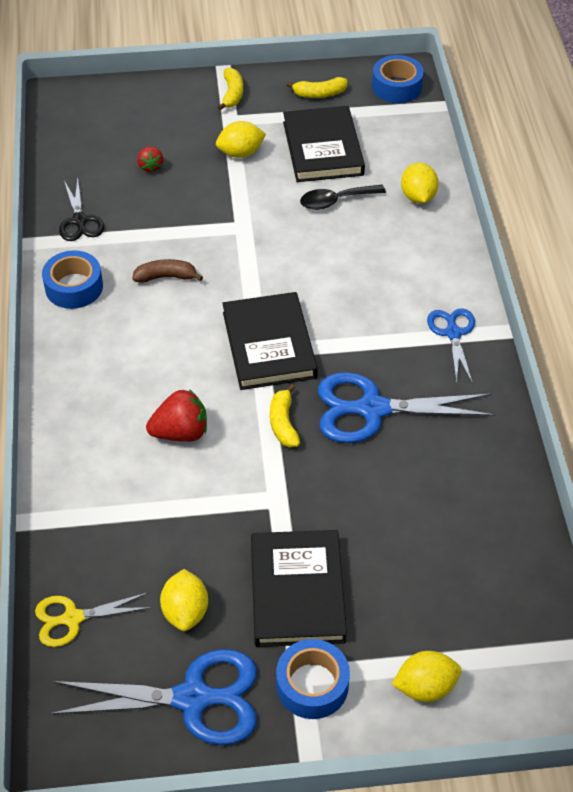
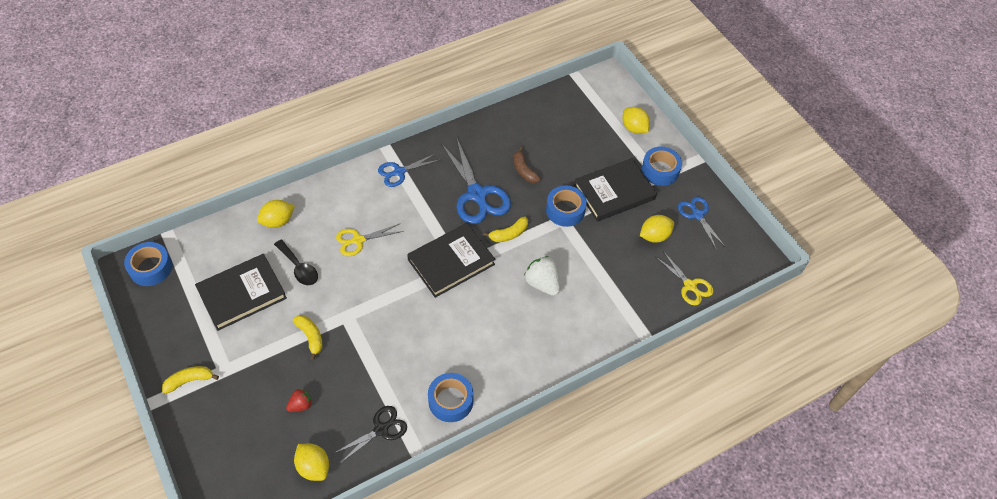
camera: 115 degrees left, 5 degrees up
blue scissors [49,649,257,745] -> blue scissors [678,197,725,250], size x0.58
brown banana [132,259,203,283] -> brown banana moved to [514,147,541,183]
red strawberry [146,389,207,442] -> white strawberry [524,256,560,296]
yellow lemon [216,121,266,158] -> yellow lemon moved to [294,444,329,481]
yellow banana [286,77,347,98] -> yellow banana moved to [293,315,323,360]
none -> yellow scissors [336,224,403,256]
none -> blue tape [546,185,587,227]

